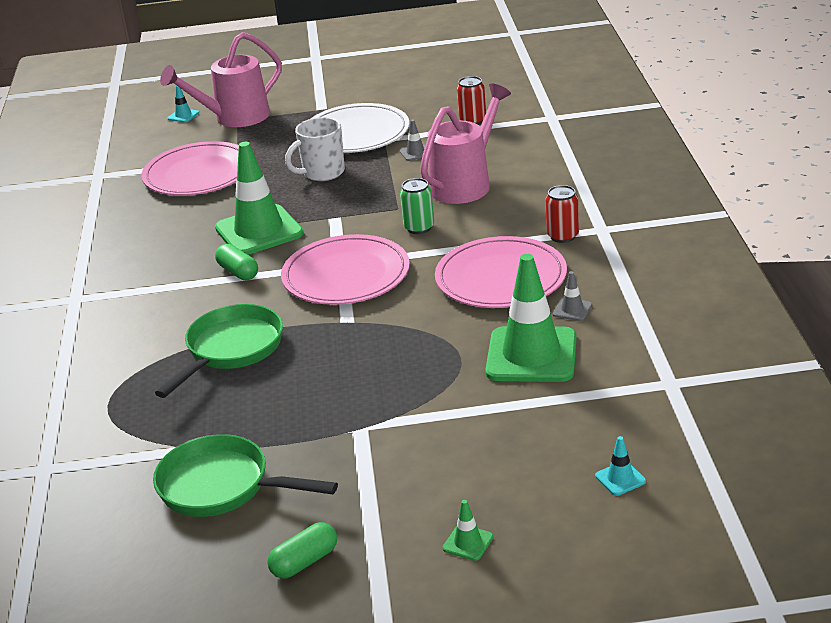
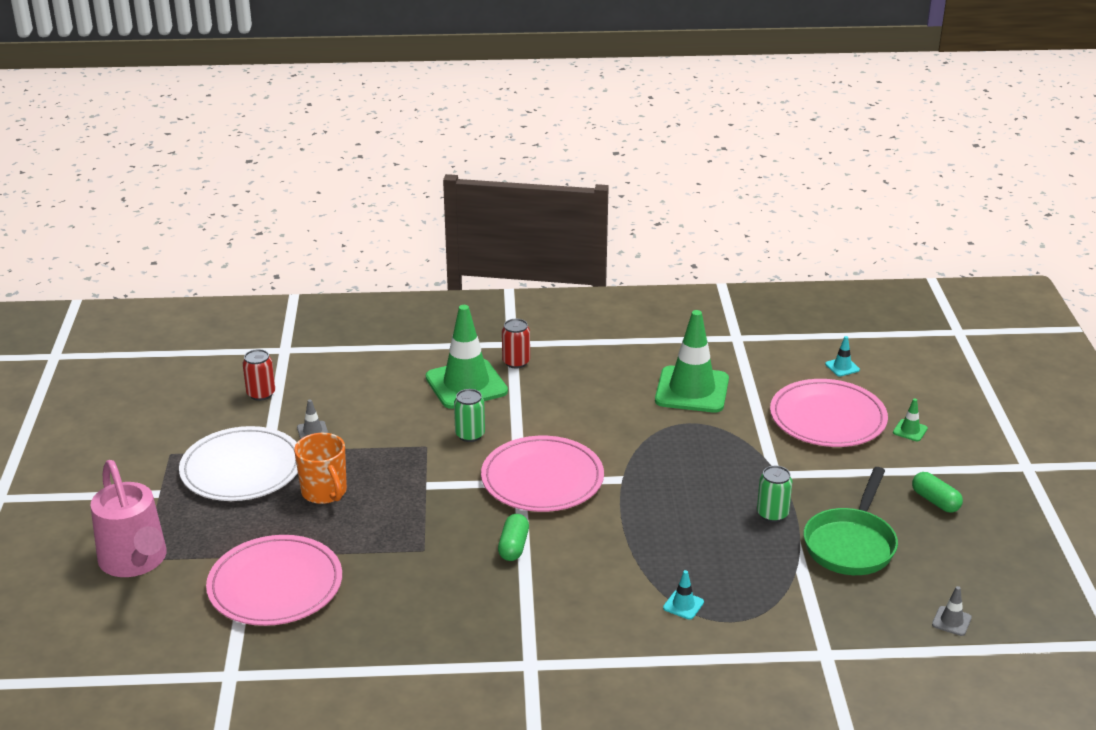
camera: 90 degrees left, 0 degrees up
green pan [155,304,283,398] -> none
turquoise traffic cone [168,85,199,122] -> turquoise traffic cone moved to [663,570,704,620]
green traffic cone [215,142,304,255] -> green traffic cone moved to [426,305,508,409]
green capsule [215,244,258,280] -> green capsule turned 45 degrees counterclockwise [498,514,529,561]
white mug [285,117,345,181] -> orange mug [294,433,347,504]
pink watering can [420,83,511,204] -> none
pink plate [435,236,567,308] -> pink plate moved to [770,379,888,447]
grey traffic cone [553,271,592,321] -> grey traffic cone moved to [932,586,972,636]
none -> green can [757,466,792,522]

